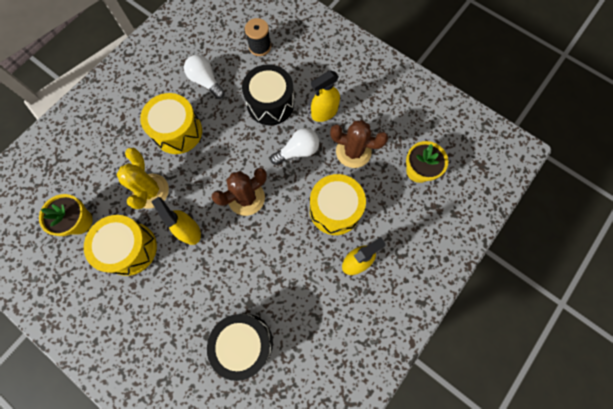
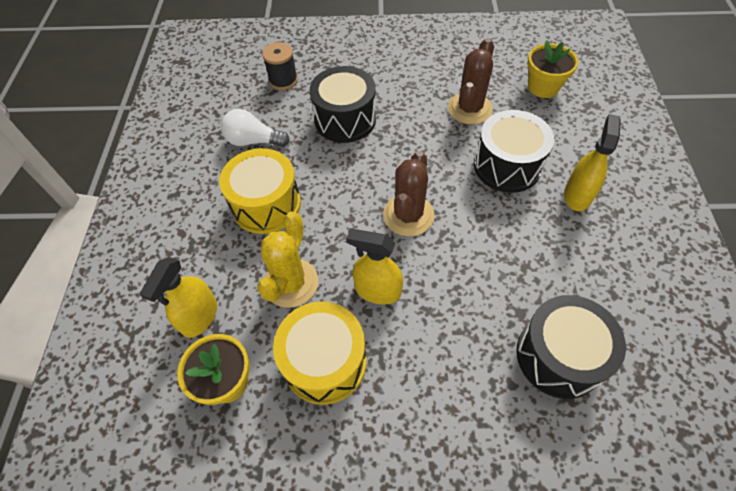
camera: 35 degrees left, 15 degrees down
yellow cactus [117,148,169,209] -> yellow cactus turned 60 degrees clockwise [257,211,318,308]
white light bulb [270,128,319,165] -> none
yellow drum [310,174,366,235] -> black drum [474,110,554,193]
yellow spray bottle [311,71,340,122] -> yellow spray bottle moved to [140,257,217,338]
brown cactus [330,120,388,168] -> brown cactus turned 45 degrees counterclockwise [448,38,494,124]

